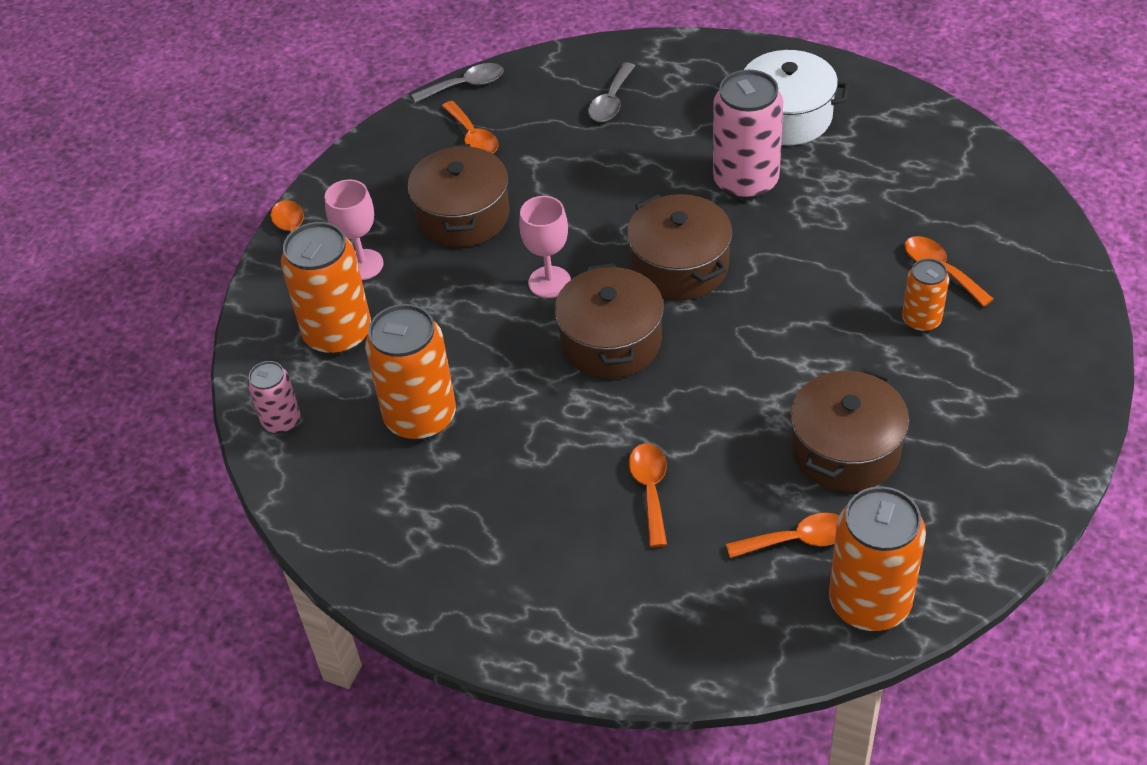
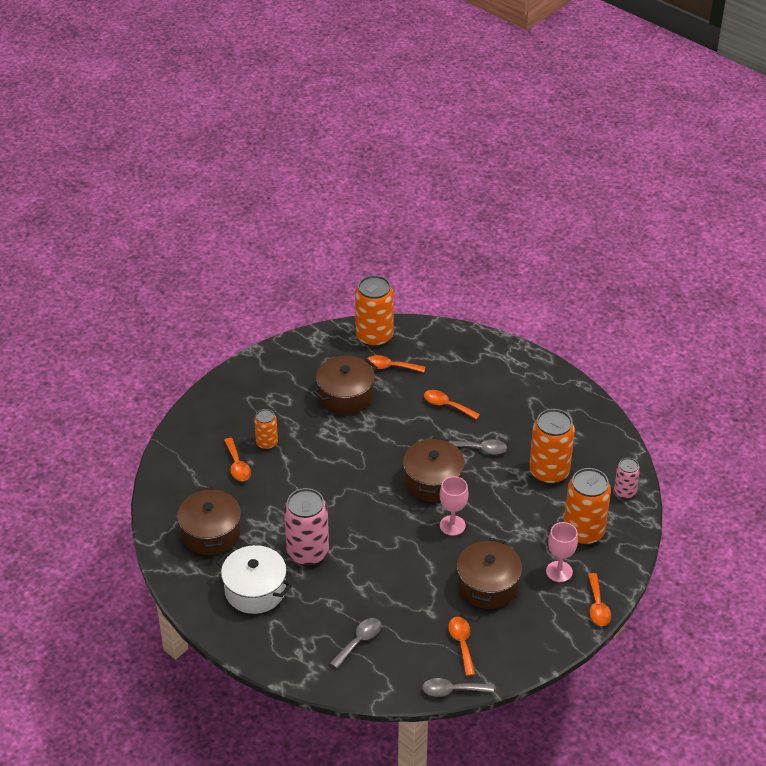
camera: 165 degrees left, 5 degrees down
brown pot [627,194,732,300] -> brown pot moved to [177,487,241,555]
orange spoon [629,443,667,547] -> orange spoon turned 105 degrees clockwise [424,390,480,420]
none -> grey spoon [449,440,507,455]

